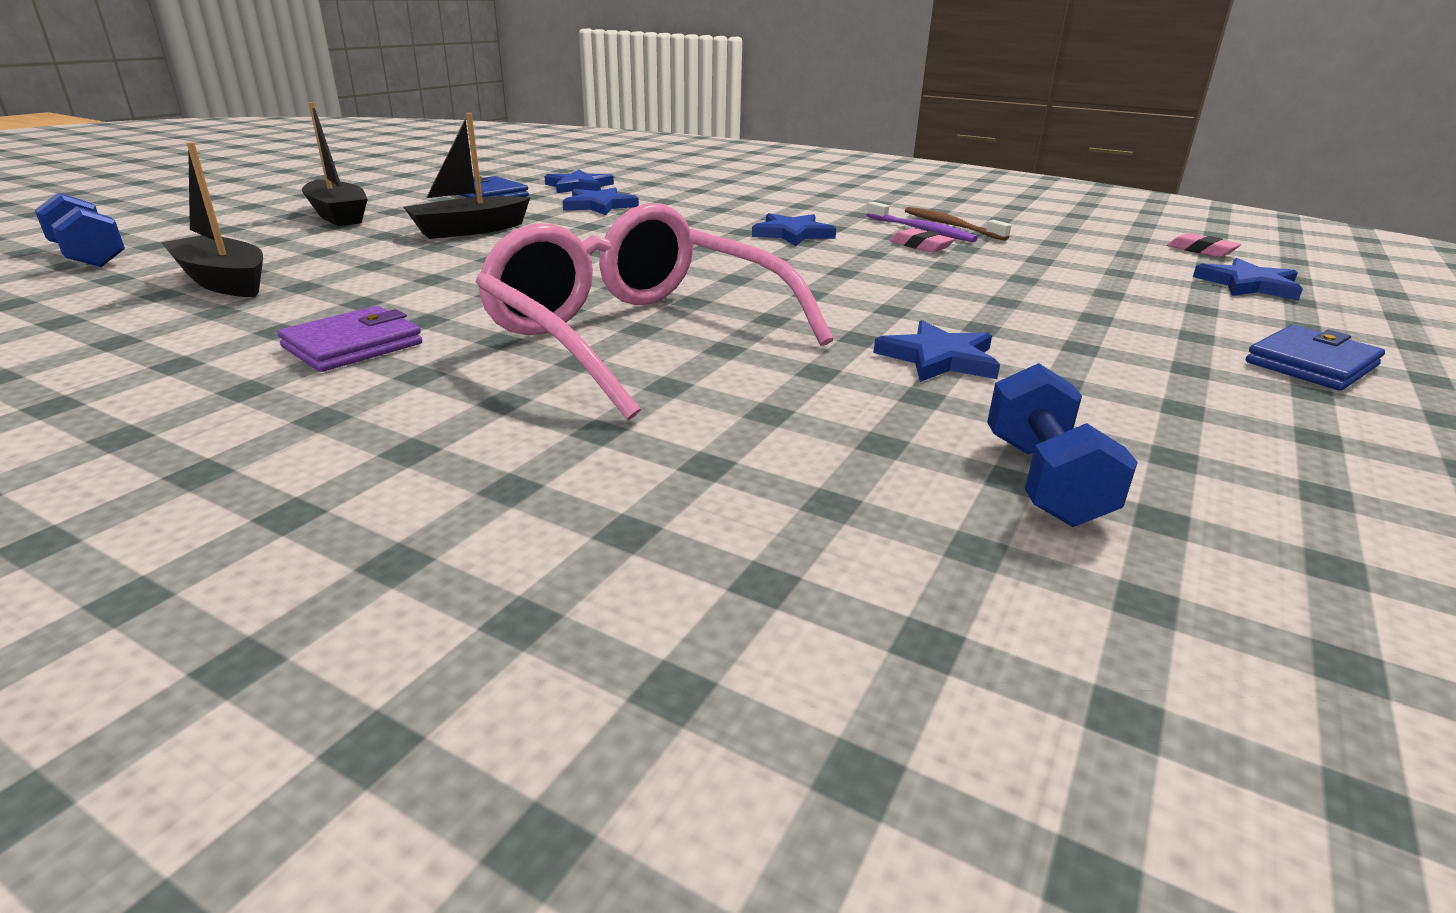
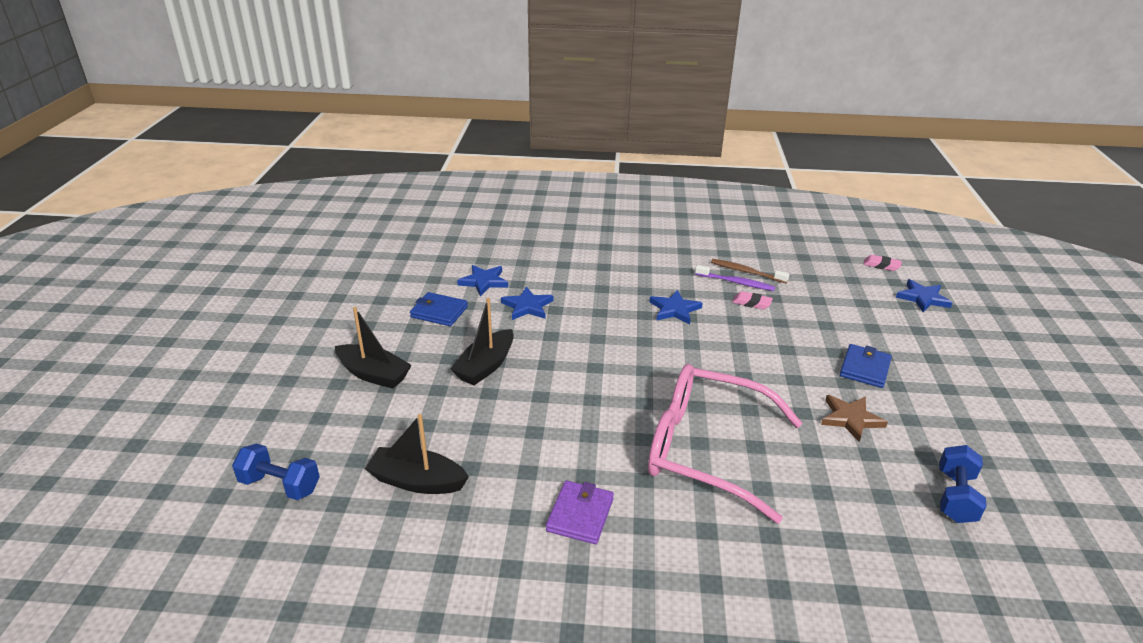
camera: 25 degrees left, 5 degrees up
blue star [873,320,1000,382] -> brown star [821,395,888,442]
blue dumbbell [987,363,1138,527] -> blue dumbbell turned 45 degrees clockwise [939,445,986,523]
blue wallet [1246,325,1385,391] -> blue wallet moved to [840,344,892,388]

